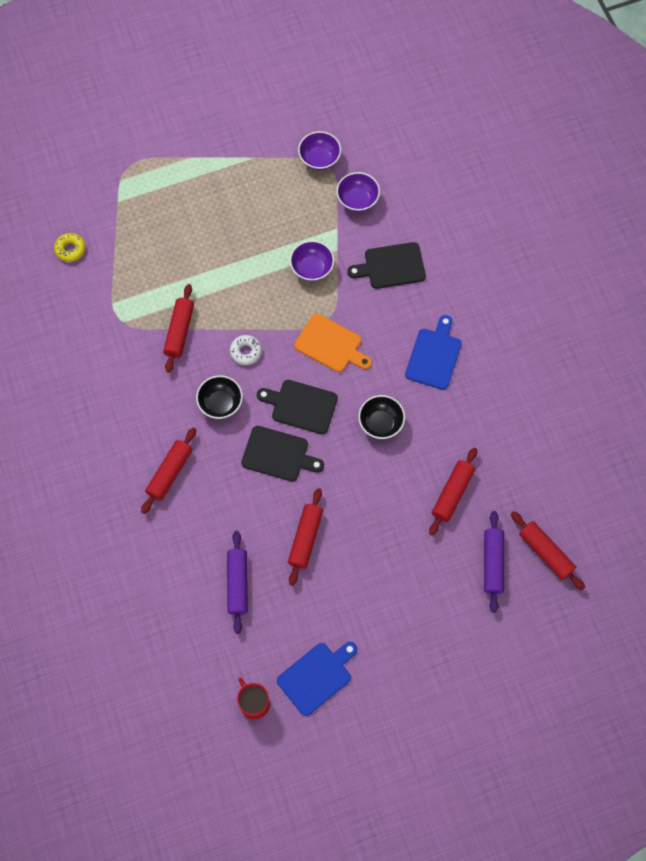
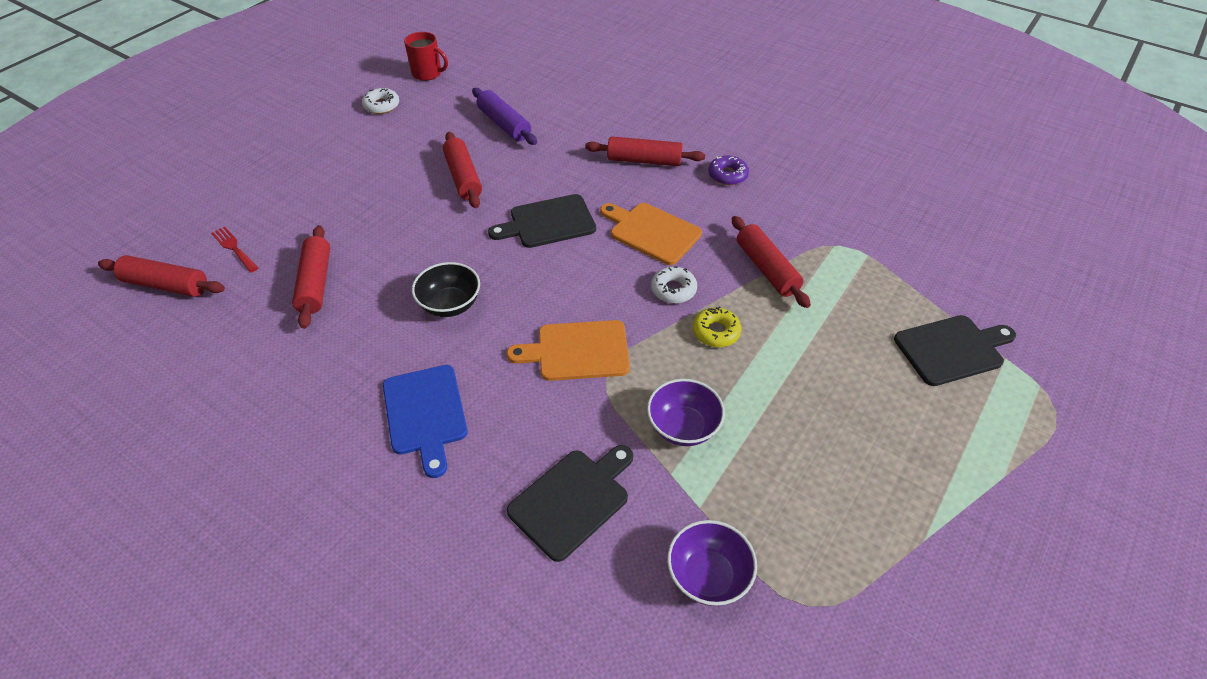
camera: 145 degrees right, 20 degrees down
yellow donut [54,233,86,262] -> yellow donut moved to [693,306,742,347]
red rolling pin [141,427,196,514] -> red rolling pin turned 75 degrees counterclockwise [585,136,705,166]
black bowl [196,375,243,419] -> orange cutting board [600,203,702,265]
black cutting board [257,380,338,434] -> black cutting board moved to [894,315,1016,386]
blue cutting board [277,642,358,716] -> white donut [362,88,399,114]
purple bowl [298,131,341,170] -> none
purple rolling pin [484,511,504,613] -> red fork [211,226,258,273]
none -> purple donut [708,156,749,185]

